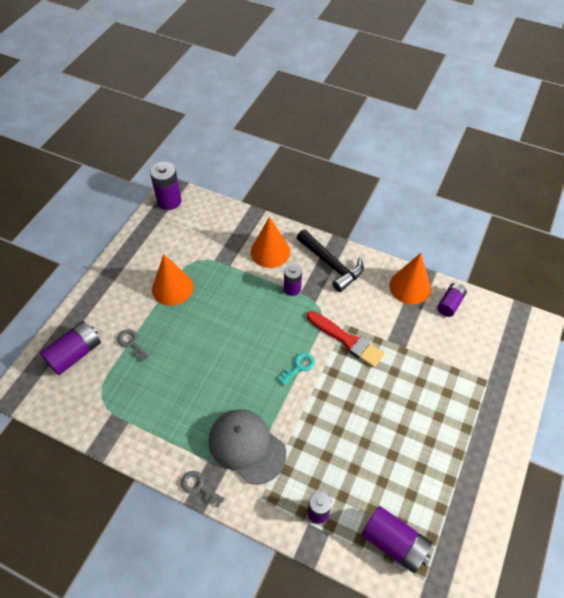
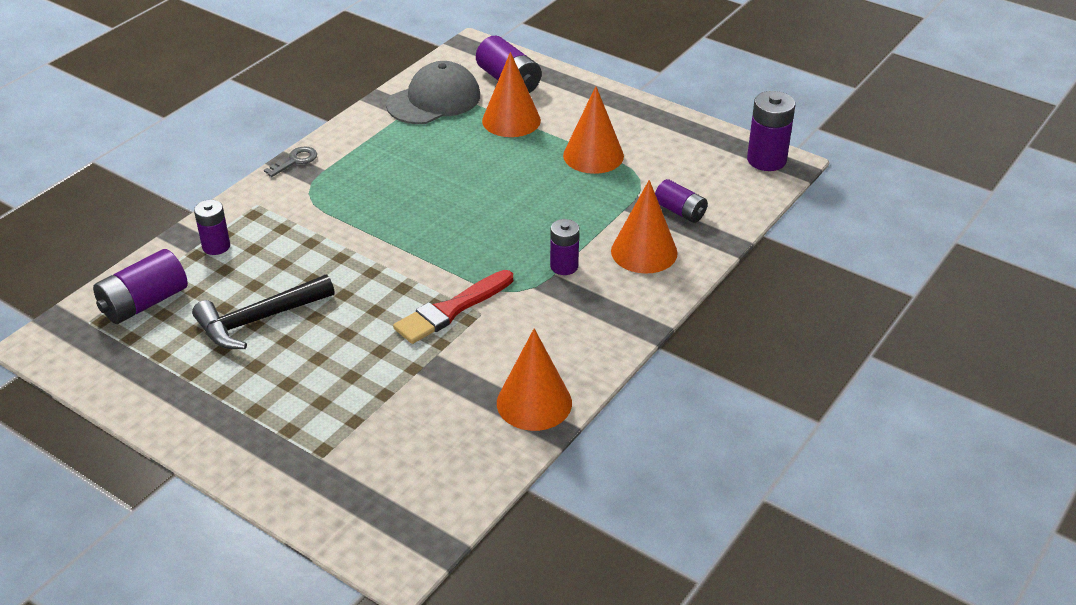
camera: 100 degrees right, 15 degrees down
grey key [117,329,149,362] -> orange cone [482,52,541,137]
grey cap [209,409,286,485] -> grey cap moved to [386,61,480,124]
turquoise key [278,353,315,385] -> none
black hammer [297,230,364,292] -> black hammer moved to [192,275,334,349]
purple battery [437,283,467,317] -> purple battery moved to [655,179,708,223]

